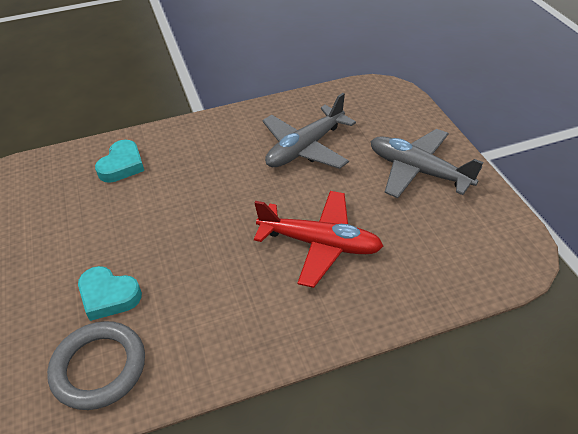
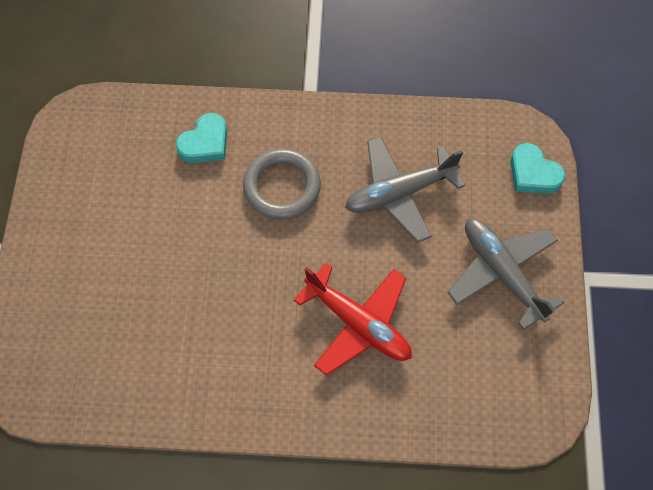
camera: 20 degrees right, 20 degrees up
grey ring [47,321,145,410] -> grey ring moved to [243,149,321,220]
turquoise heart [78,266,142,321] -> turquoise heart moved to [510,143,565,194]

